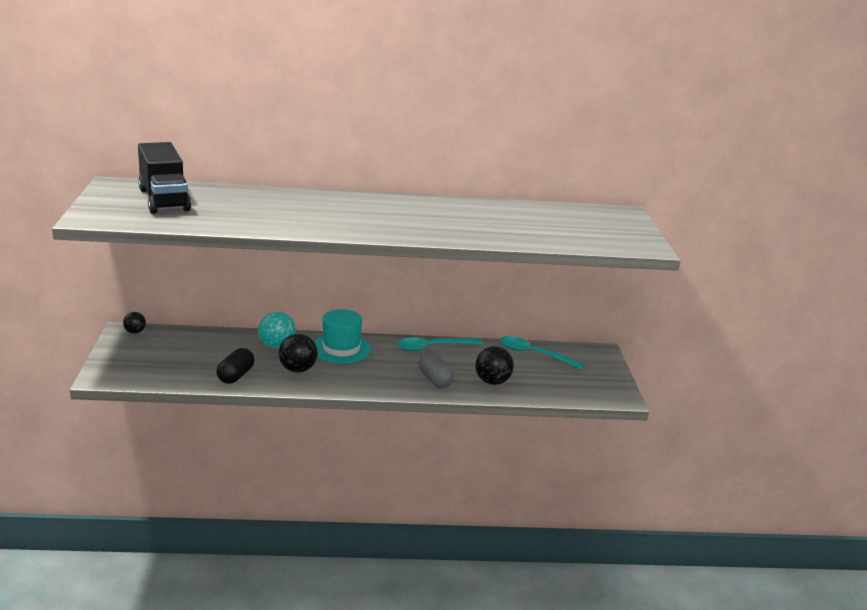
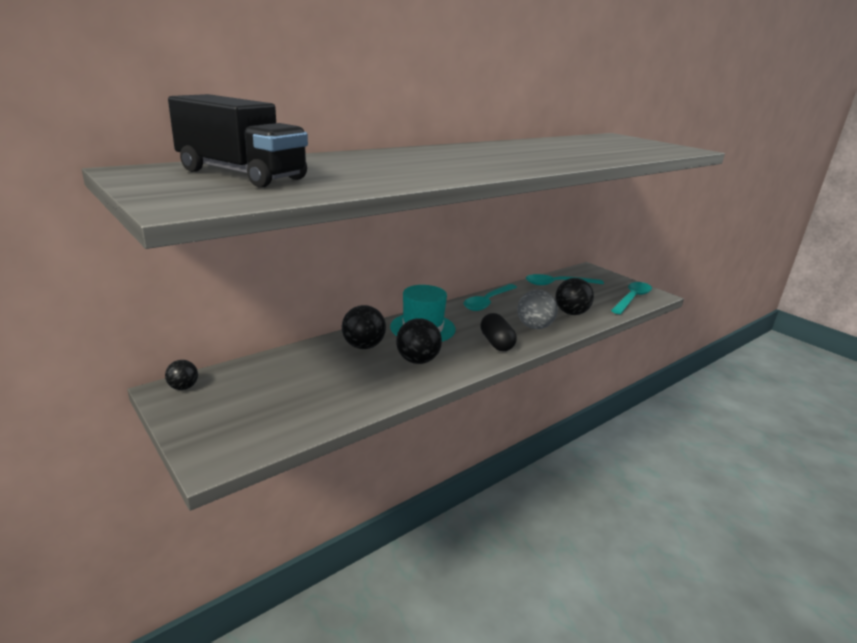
camera: 35 degrees left, 0 degrees up
black capsule [216,348,254,384] -> black capsule moved to [480,313,517,351]
turquoise ball [258,312,296,349] -> black ball [342,305,386,349]
grey capsule [419,353,454,388] -> grey ball [517,289,558,329]
none -> turquoise spoon [611,282,652,314]

